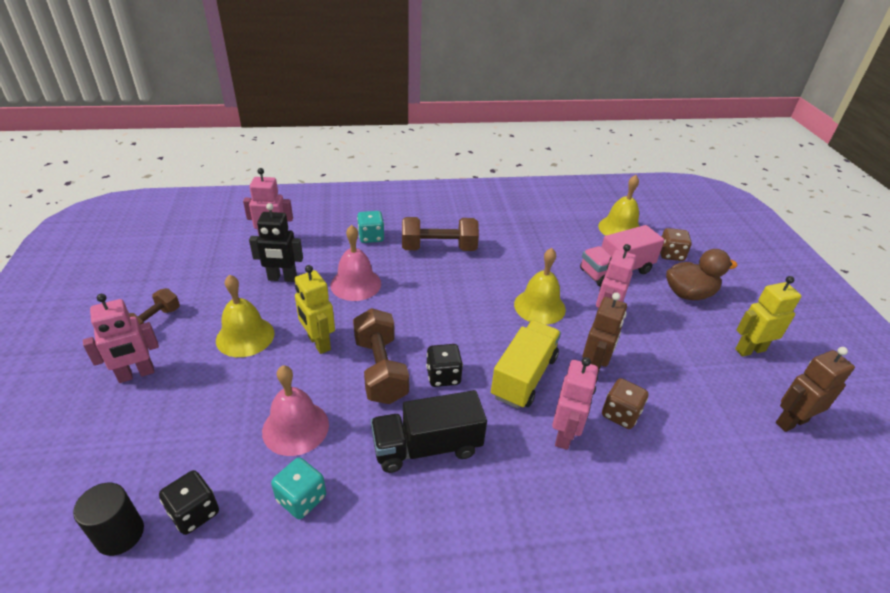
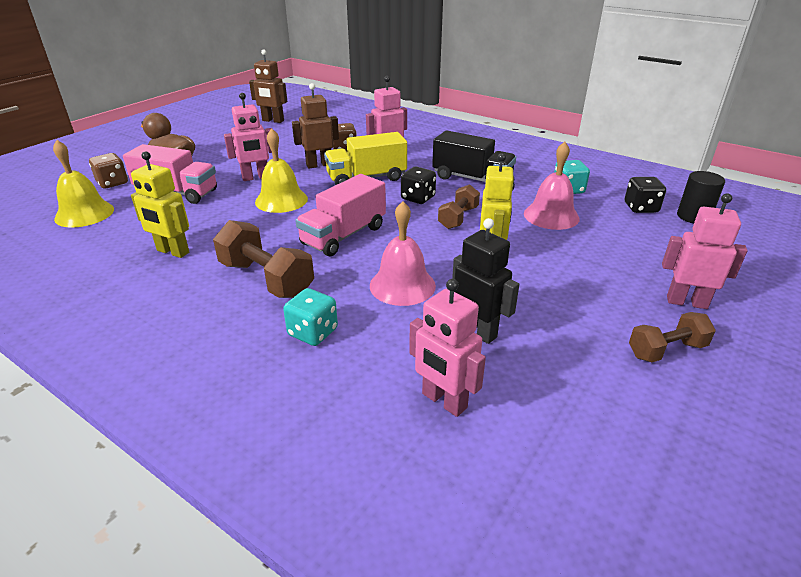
camera: 135 degrees left, 5 degrees down
yellow bell [216,275,274,357] -> none
brown dumbbell [353,308,409,404] -> brown dumbbell [438,184,480,229], size x0.62
yellow robot [735,276,801,357] -> yellow robot moved to [131,151,189,258]
none -> pink truck [295,174,386,256]

